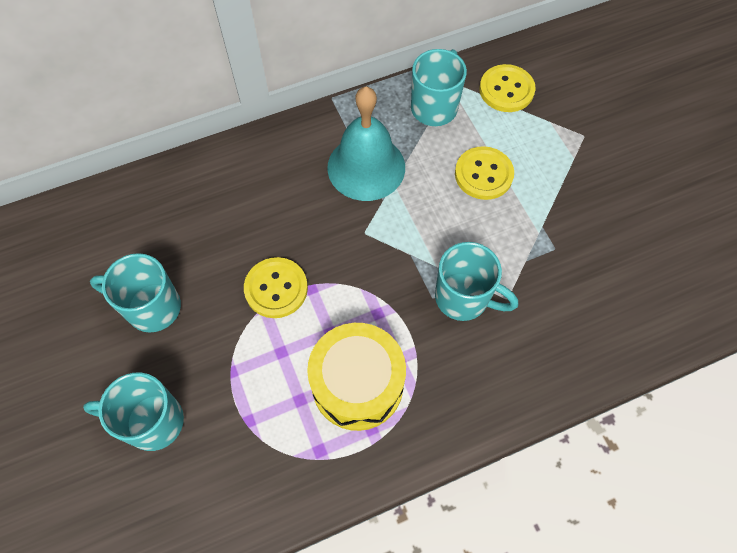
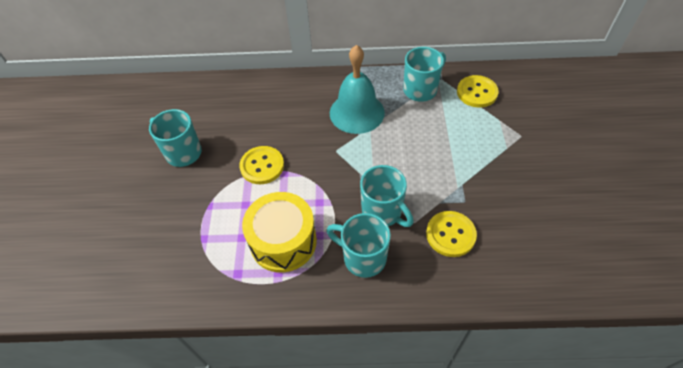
camera: 25 degrees right, 10 degrees down
turquoise mug [83,373,184,451] -> turquoise mug moved to [326,213,391,278]
yellow button [455,146,514,200] -> yellow button moved to [426,211,477,257]

